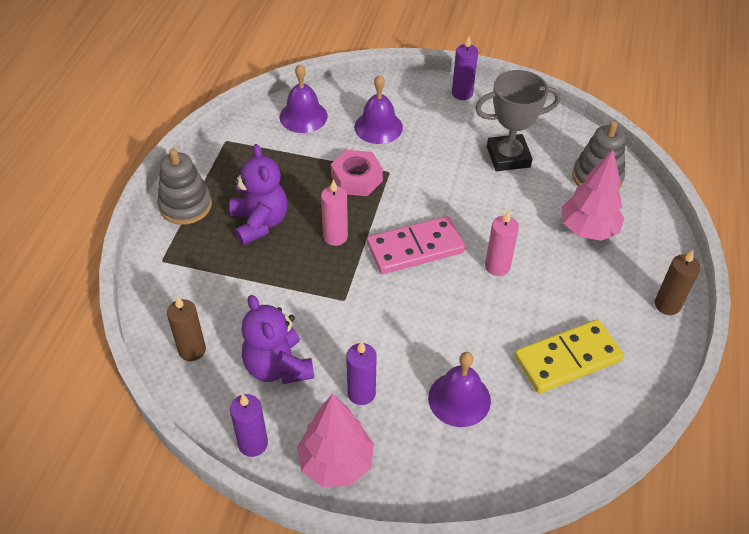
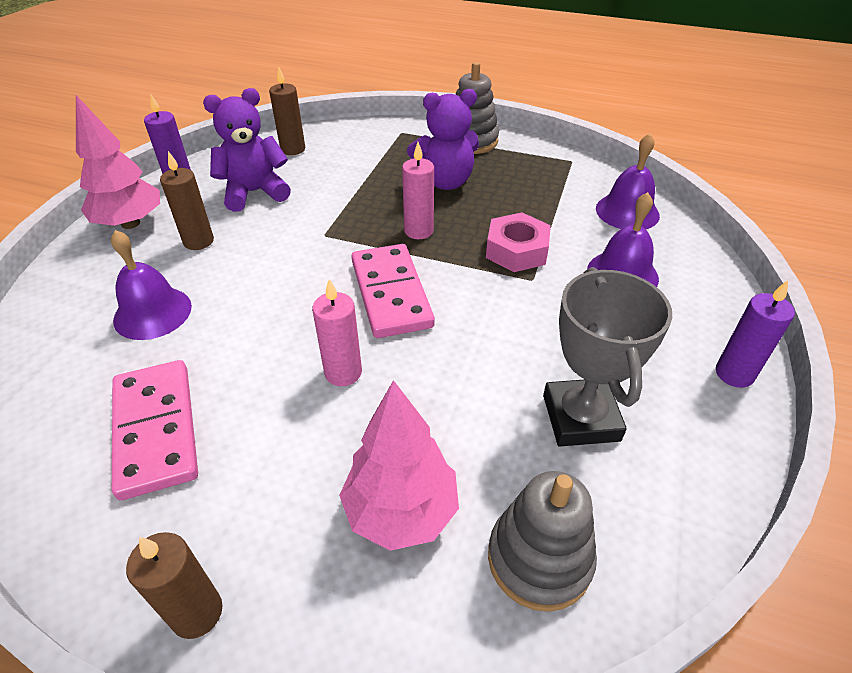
camera: 95 degrees right, 5 degrees down
purple candle [346,341,377,405] -> brown candle [160,151,214,250]
yellow domino [514,319,624,393] -> pink domino [112,360,198,500]

